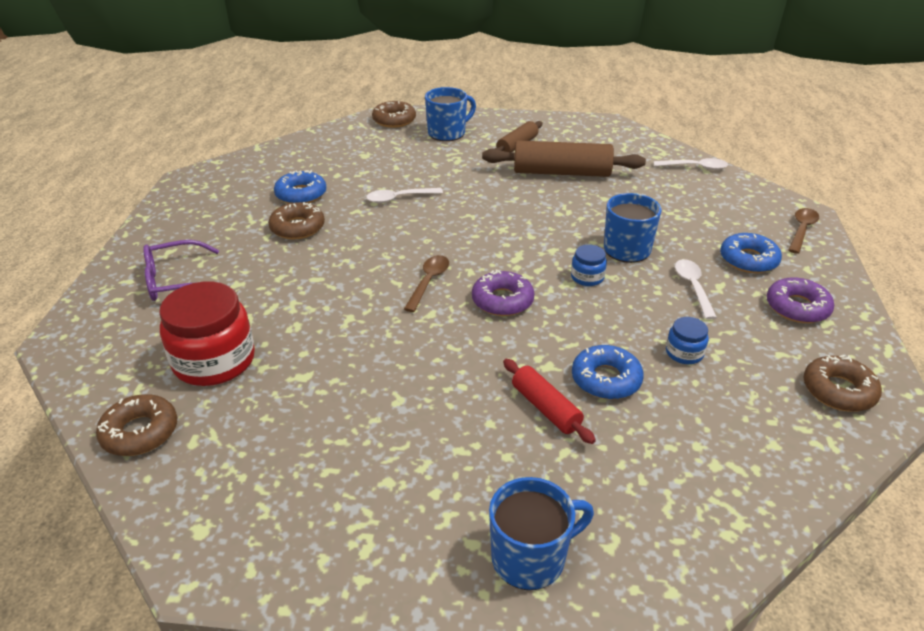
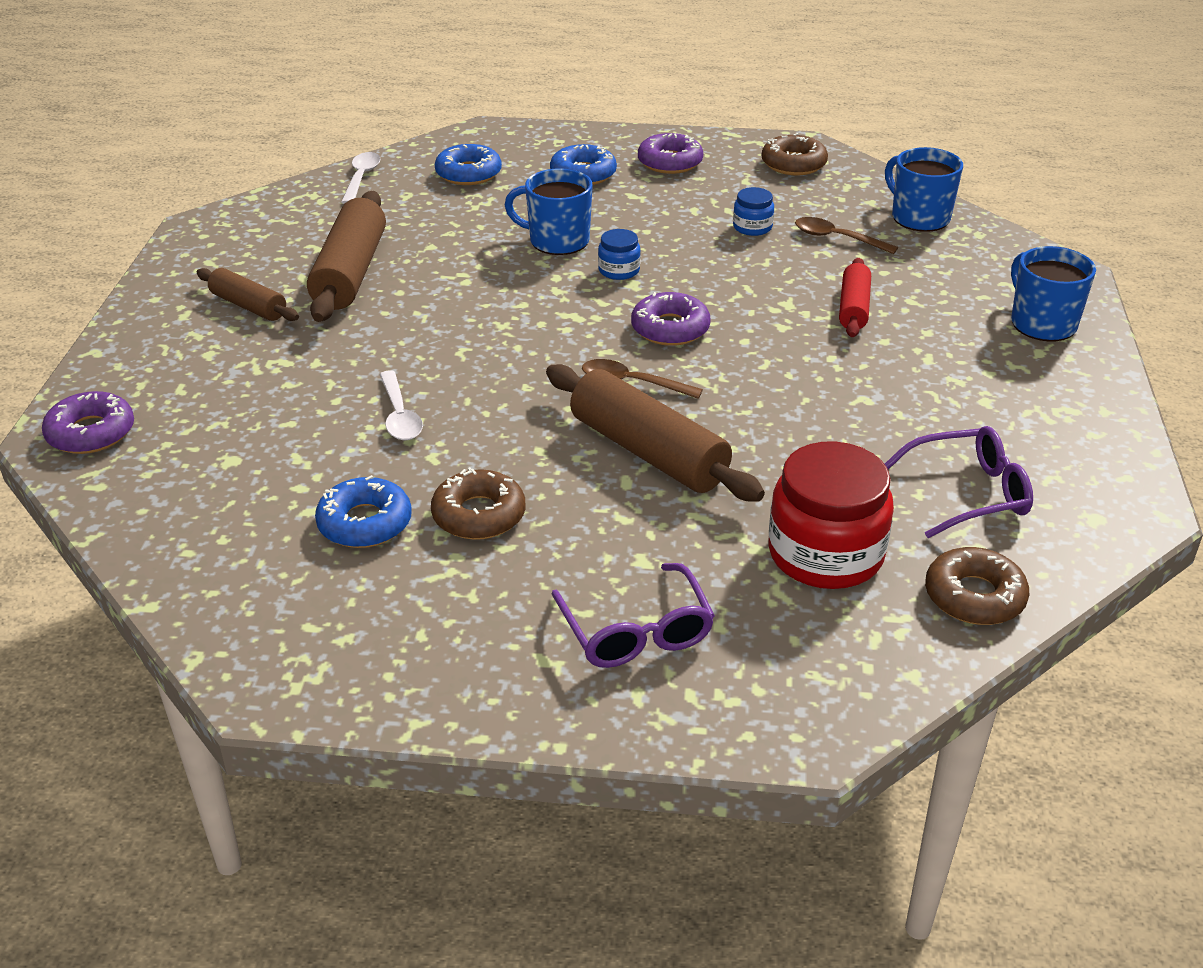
camera: 90 degrees left, 0 degrees up
brown donut [372,101,416,128] -> purple donut [42,391,134,454]
blue mug [425,87,476,141] -> blue mug moved to [885,147,963,232]
red rolling pin [503,359,596,444] -> red rolling pin turned 45 degrees counterclockwise [839,258,871,337]
blue donut [572,345,644,399] -> blue donut moved to [435,144,502,185]
white spoon [675,259,717,319] -> none
brown spoon [788,208,819,254] -> brown spoon moved to [795,217,898,254]
none -> brown rolling pin [546,364,765,502]
none -> purple glasses [885,426,1033,538]

